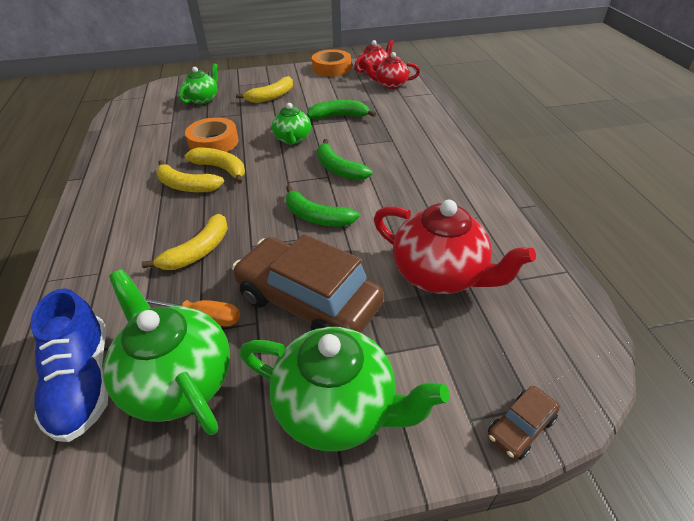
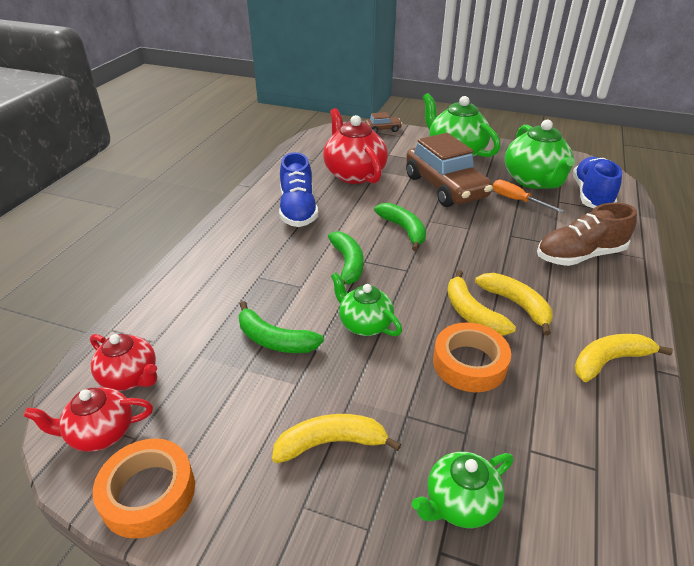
camera: 150 degrees left, 5 degrees down
yellow banana [142,214,228,270] -> yellow banana moved to [575,334,673,382]
green teapot [272,103,311,144] -> green teapot turned 75 degrees counterclockwise [331,272,402,336]
none -> blue shoe [279,152,318,227]
none -> brown shoe [537,203,637,266]

